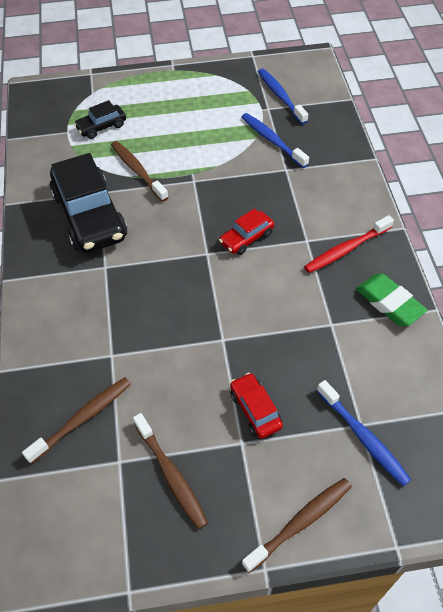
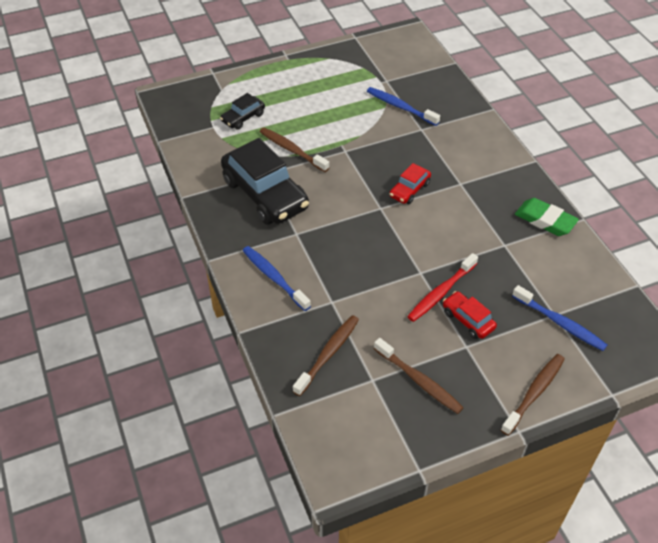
camera: 15 degrees left, 5 degrees down
blue toothbrush [258,69,308,124] -> blue toothbrush moved to [243,246,311,311]
red toothbrush [304,215,394,273] -> red toothbrush moved to [407,253,478,322]

